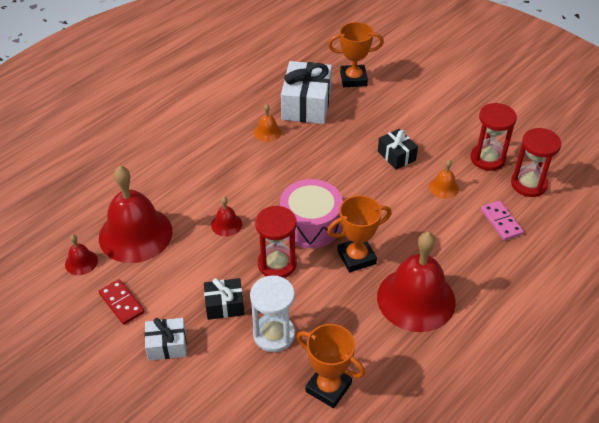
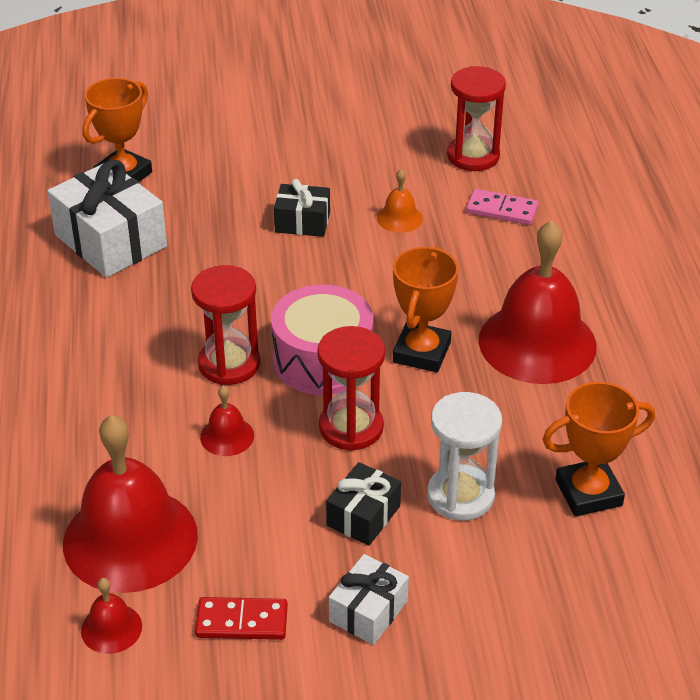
camera: 50 degrees left, 5 degrees down
orange bell [254,104,282,142] -> none
red hourglass [470,103,517,171] -> red hourglass moved to [191,265,260,385]

